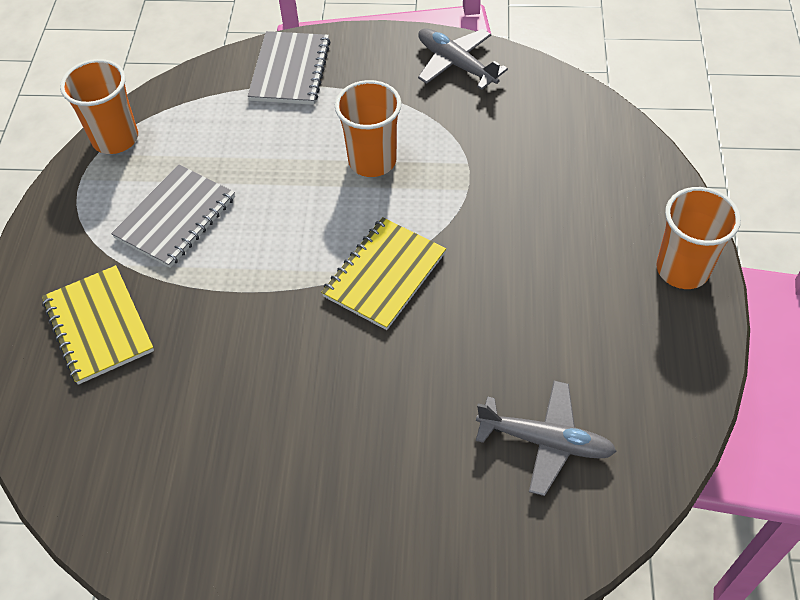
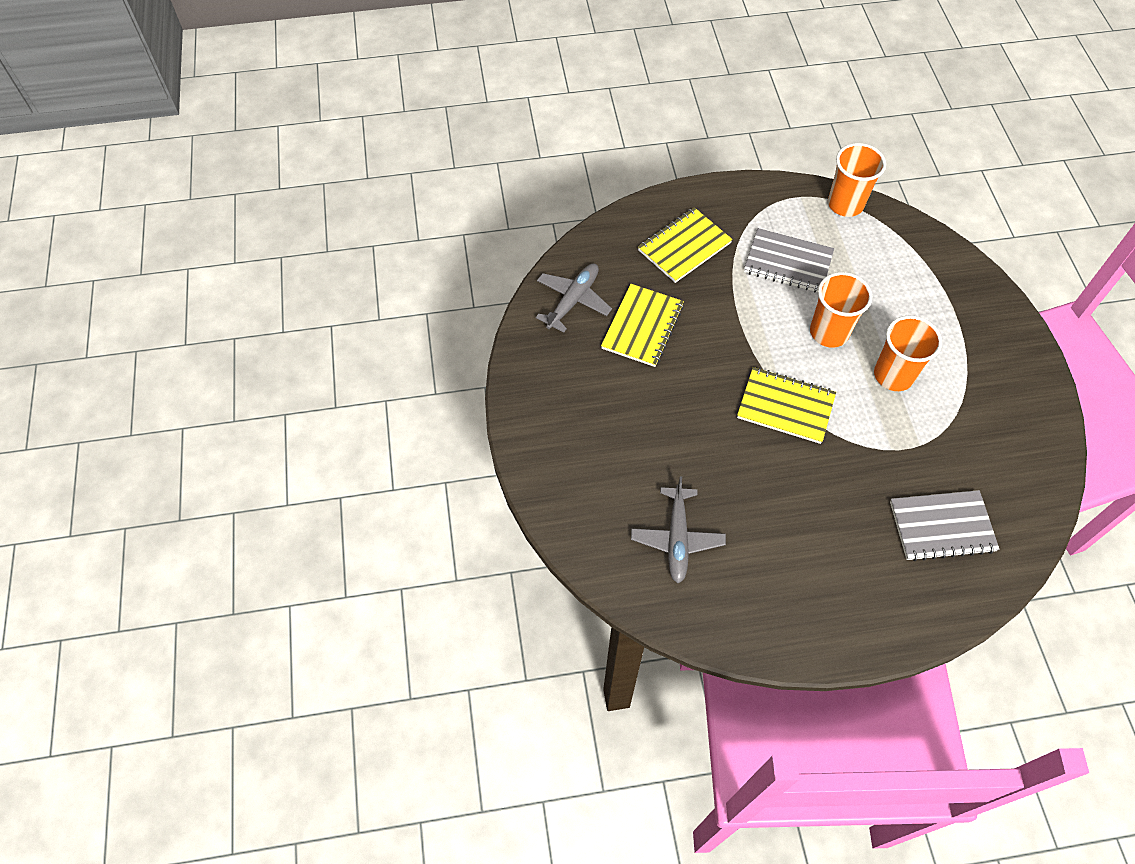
camera: 75 degrees right, 5 degrees up
grey notebook [248,31,331,105] -> grey notebook moved to [890,490,999,561]
grey plane [418,28,508,90] -> grey plane moved to [536,264,612,333]
orange cup [656,187,741,289] -> orange cup moved to [810,272,873,348]
none -> yellow notebook [601,284,684,367]

